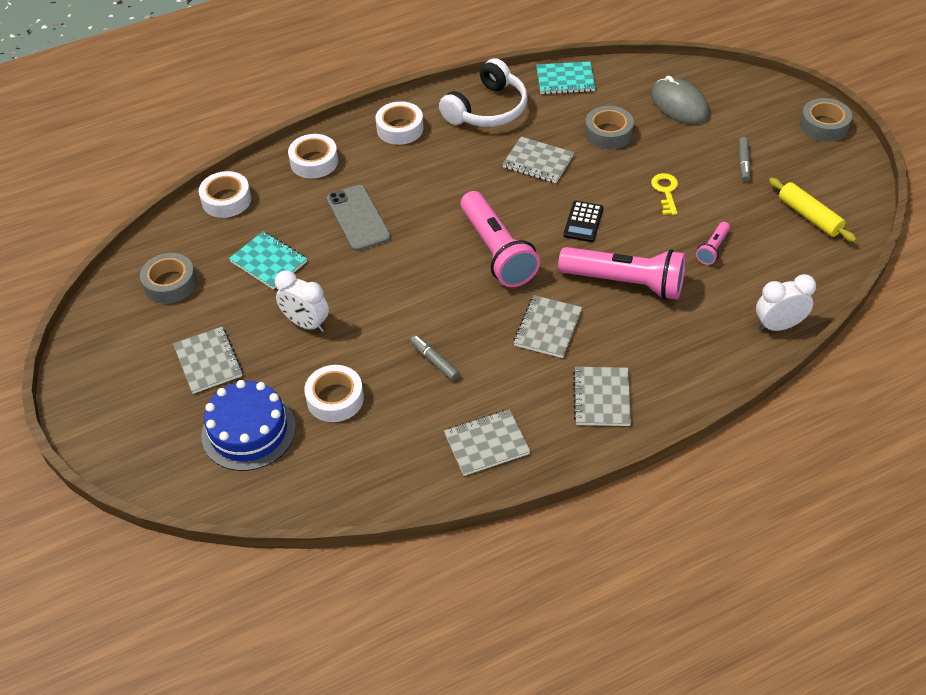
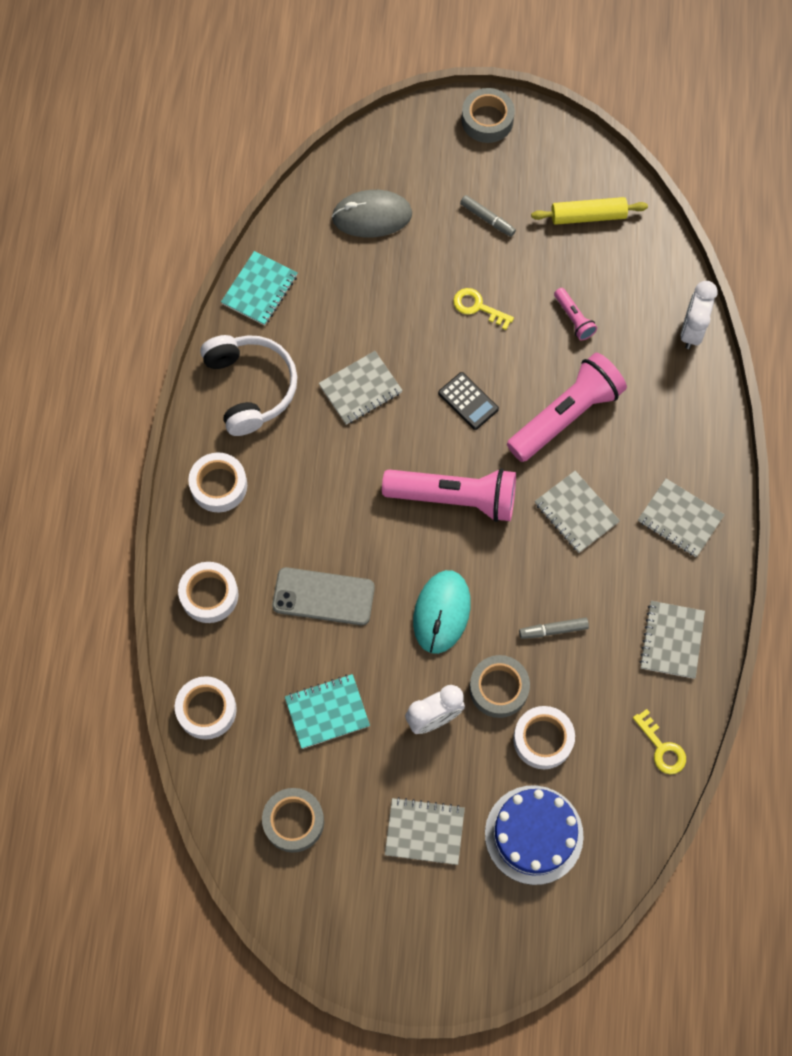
camera: 60 degrees left, 20 degrees up
grey tape [585,106,634,149] -> grey tape moved to [469,655,530,718]
none -> turquoise mouse [413,570,471,654]
none -> yellow key [633,709,686,774]

